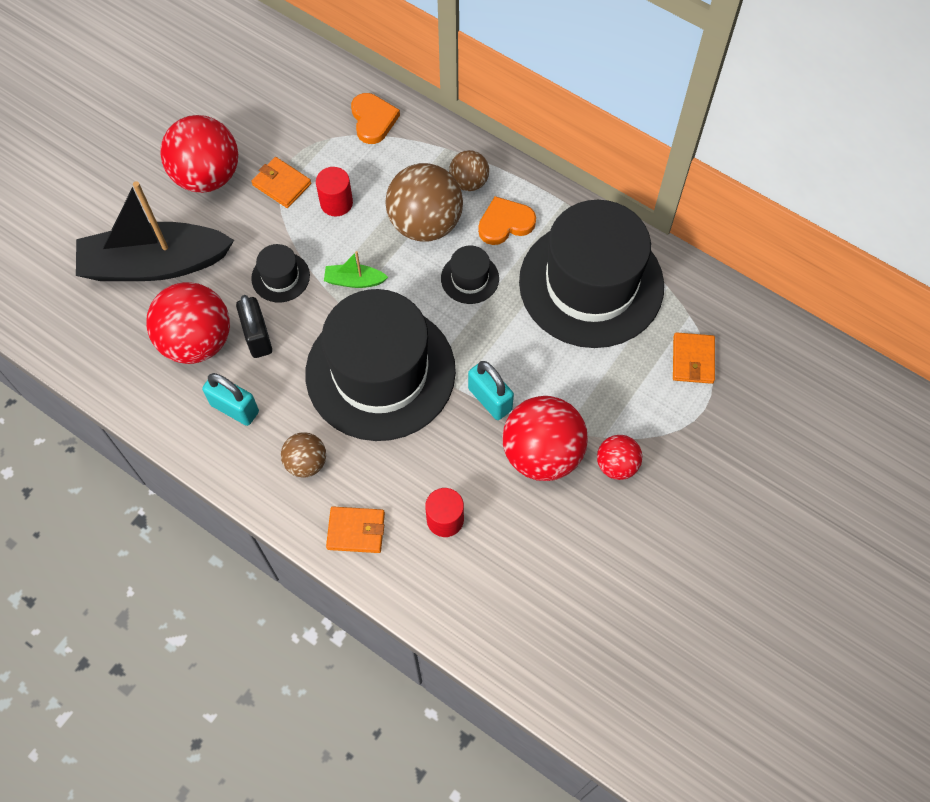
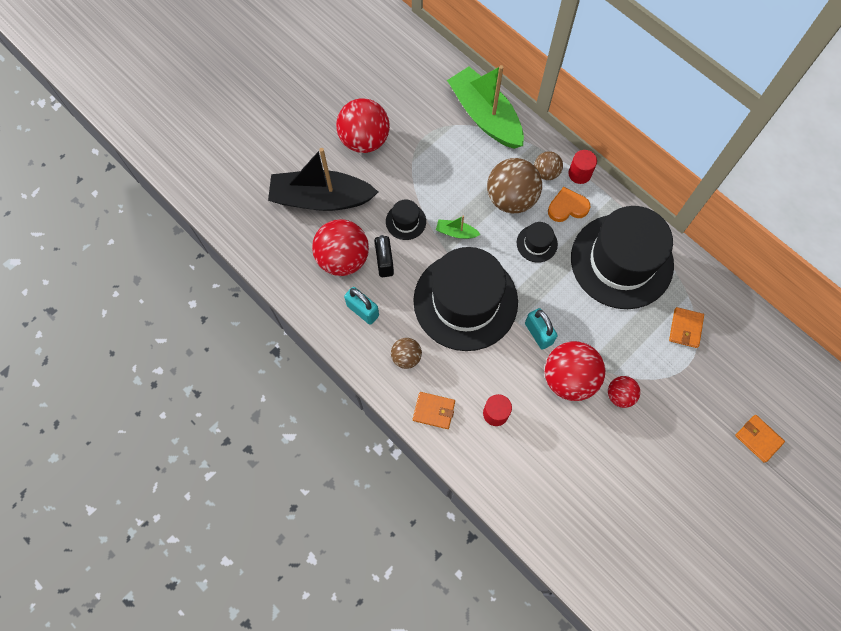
camera: 10 degrees right, 5 degrees up
orange wallet [251,157,311,208] -> orange wallet moved to [735,415,785,463]
red cylinder [316,167,353,216] -> red cylinder moved to [568,150,597,184]
orange heart [351,93,400,144] -> green boat [447,65,524,149]

